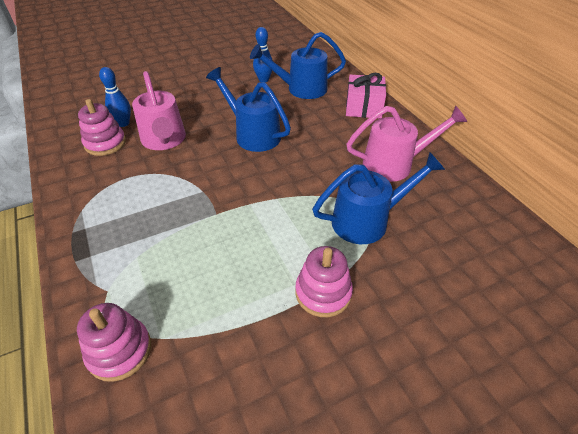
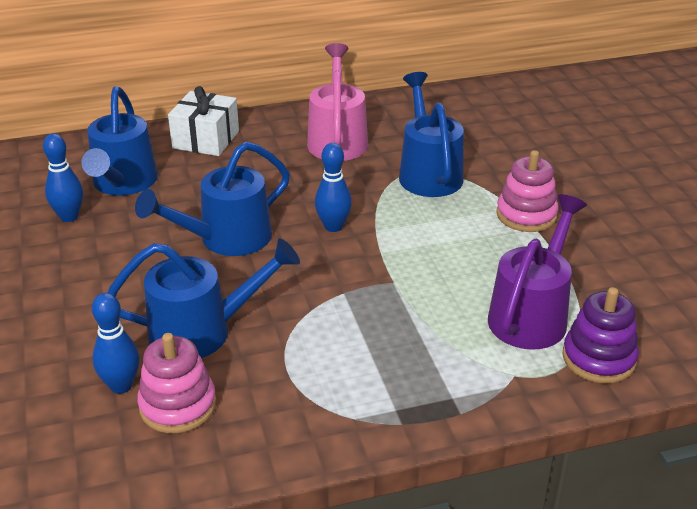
camera: 80 degrees left, 10 degrees down
pink stacking toy [77,303,151,382] -> purple stacking toy [562,287,639,383]
pink watering can [132,71,186,150] -> blue watering can [107,238,300,358]
pink gift [346,73,386,119] -> white gift [168,86,239,156]
none -> blue bowling pin [315,143,352,232]
none -> purple watering can [488,194,587,350]

